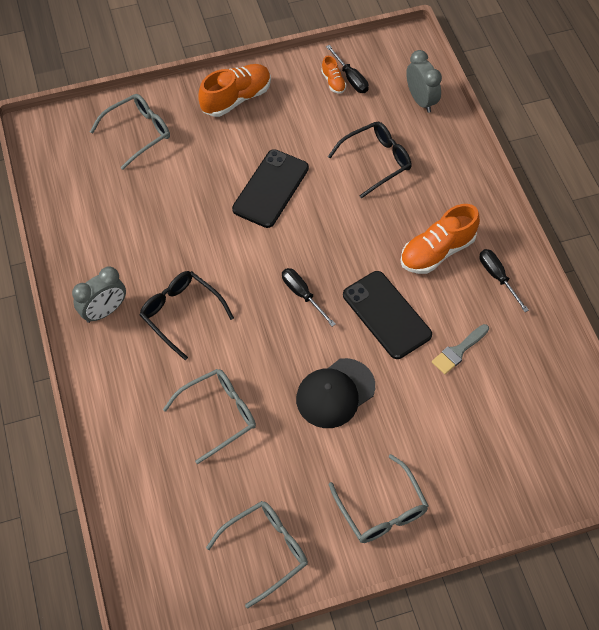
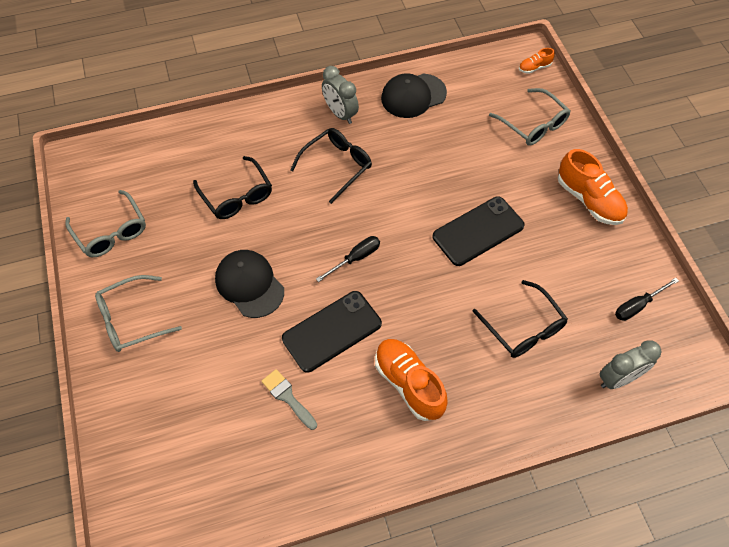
camera: 90 degrees right, 0 degrees up
grey glasses [163,369,256,464] -> black glasses [193,156,272,219]
black phone [232,149,309,228] -> black phone turned 60 degrees counterclockwise [433,196,525,266]
orange shoe [321,56,346,94] -> orange shoe moved to [519,48,555,74]
black screwdriver [480,249,529,312] -> none
none -> black cap [381,73,447,118]

